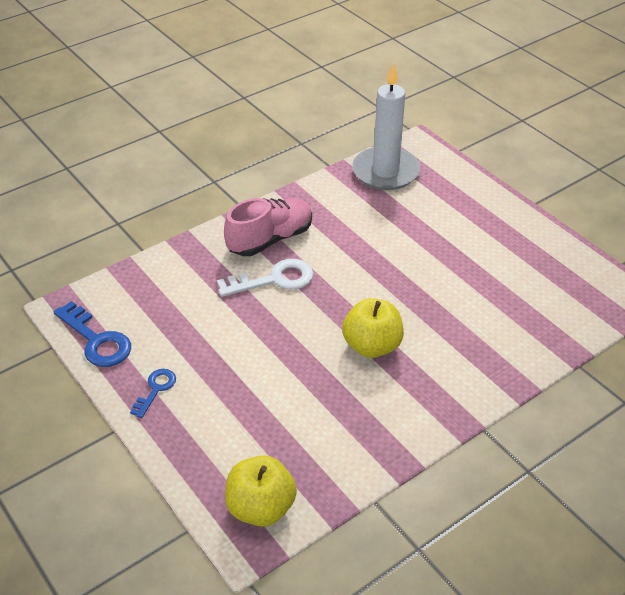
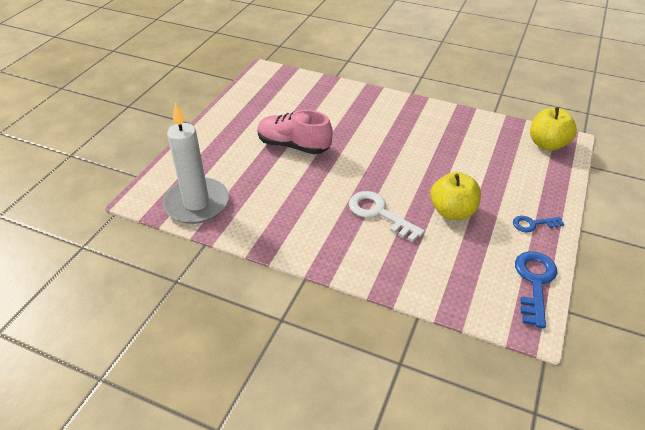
camera: 120 degrees left, 0 degrees up
pink shoe [224,198,312,256] -> pink shoe moved to [257,110,333,154]
yellow apple [342,298,404,358] -> yellow apple moved to [430,172,481,220]

